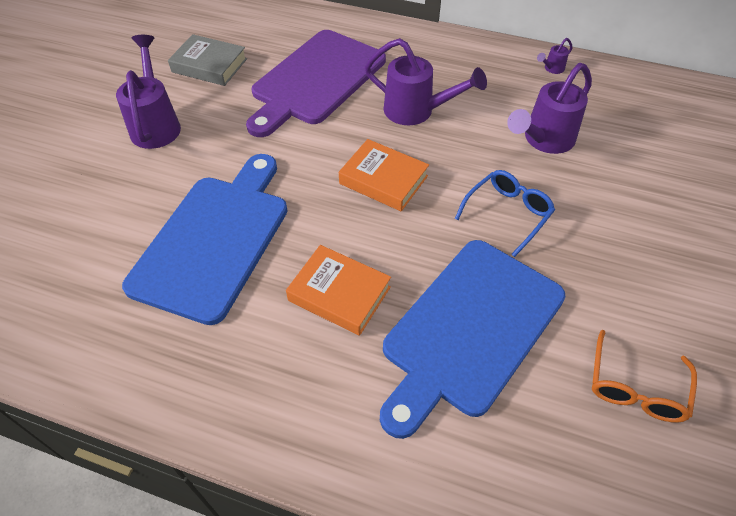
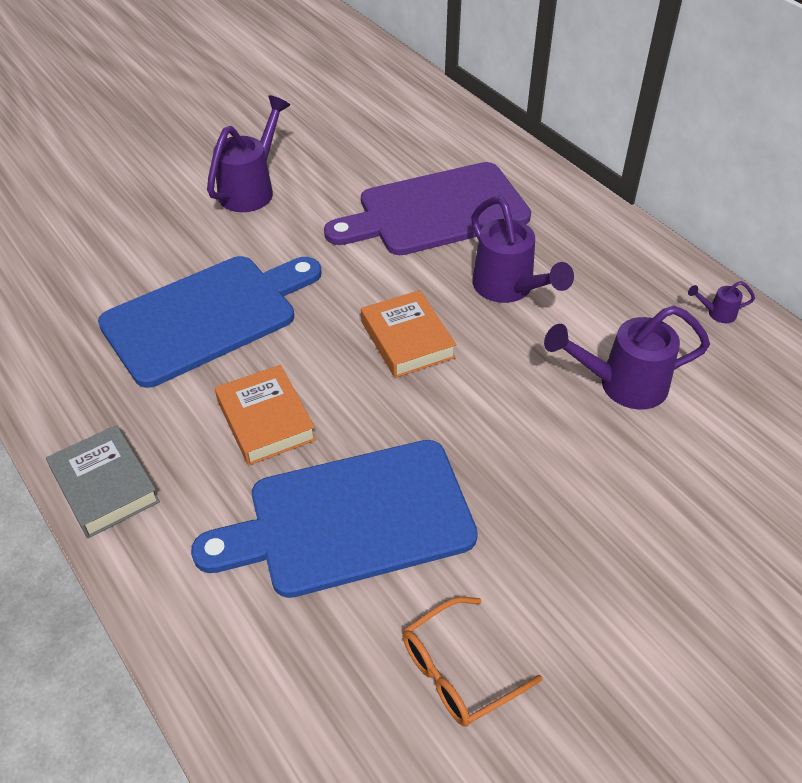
camera: 35 degrees right, 5 degrees down
grey book [168,34,247,86] -> grey book moved to [46,425,160,538]
blue glasses [455,170,555,257] -> none

